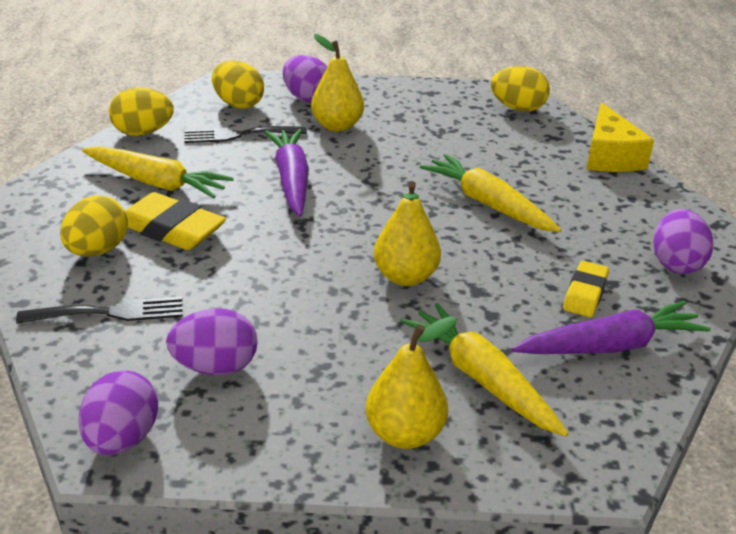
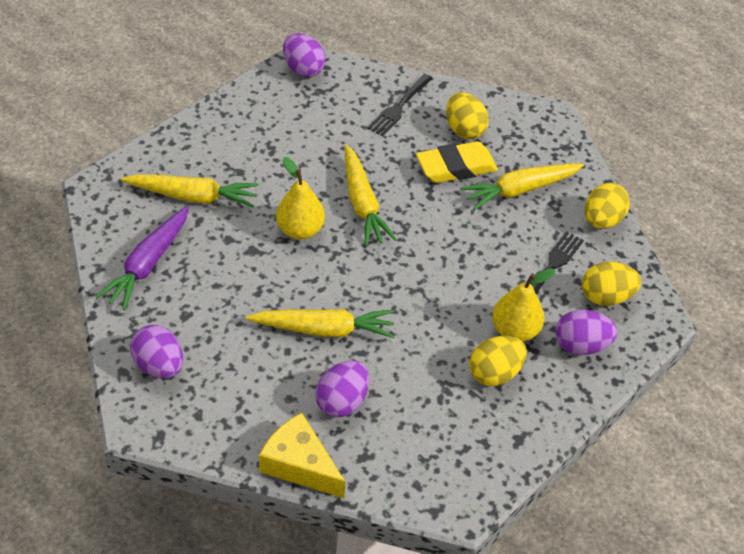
camera: 130 degrees right, 15 degrees up
purple egg [166,308,258,375] -> purple egg moved to [315,360,369,417]
purple carrot [265,129,309,217] -> none
yellow pear [366,316,457,449] -> none
yellow egg [491,66,550,112] -> yellow egg moved to [469,336,527,386]
yellow eraser [563,261,609,317] -> none
none -> yellow carrot [345,145,397,246]

